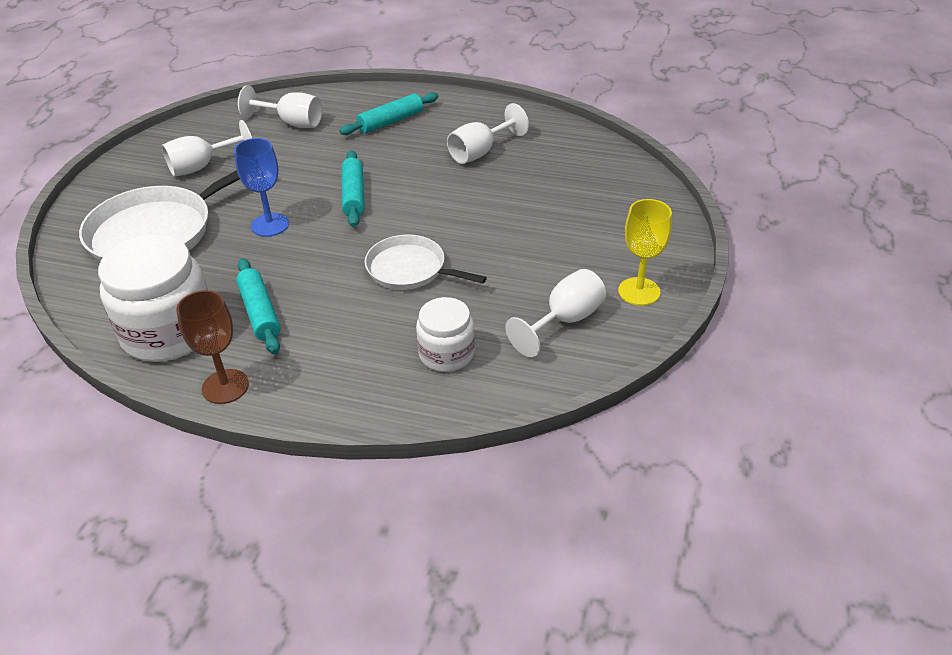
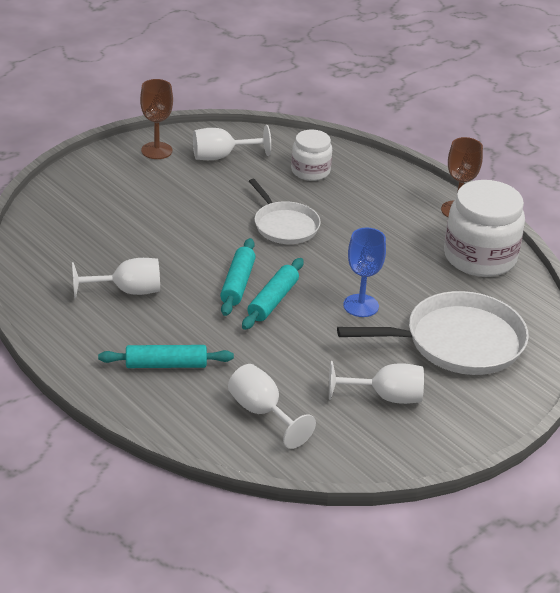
camera: 150 degrees left, 5 degrees down
turquoise rolling pin [236,258,280,355] -> turquoise rolling pin moved to [220,238,256,316]
yellow goblet [618,199,672,306] -> brown goblet [140,79,173,159]

